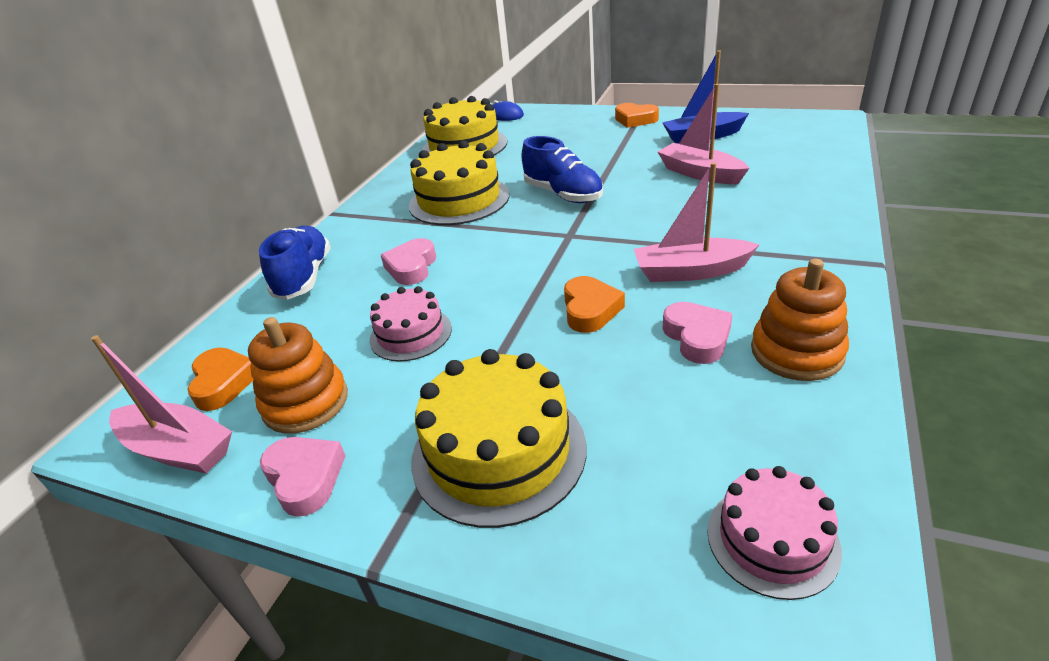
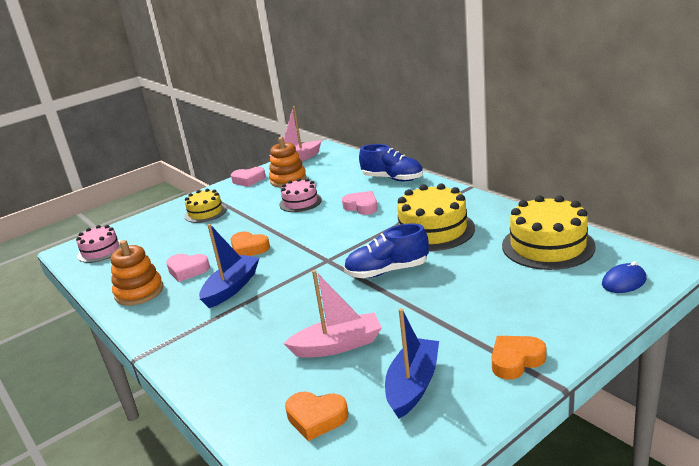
camera: 120 degrees right, 10 degrees down
orange heart [188,347,253,411] -> orange heart moved to [285,392,348,441]
yellow cake [411,349,587,528] -> yellow cake [184,189,227,223], size x0.60
pink boat [634,162,760,282] -> blue boat [199,224,259,308]

